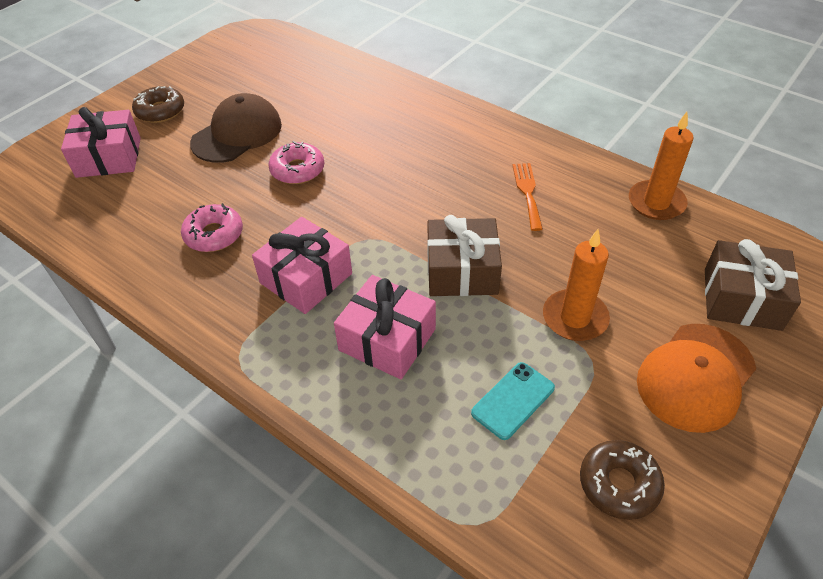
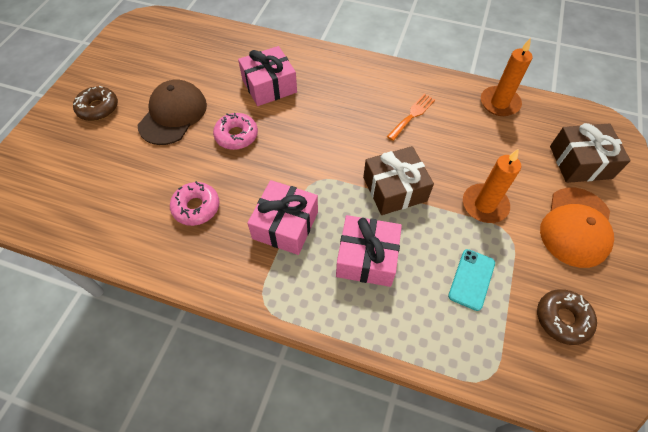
camera: 20 degrees left, 10 degrees up
pink gift [61,107,141,178] -> pink gift moved to [238,46,297,106]
orange fork [512,163,543,231] -> orange fork turned 60 degrees clockwise [387,94,435,141]

